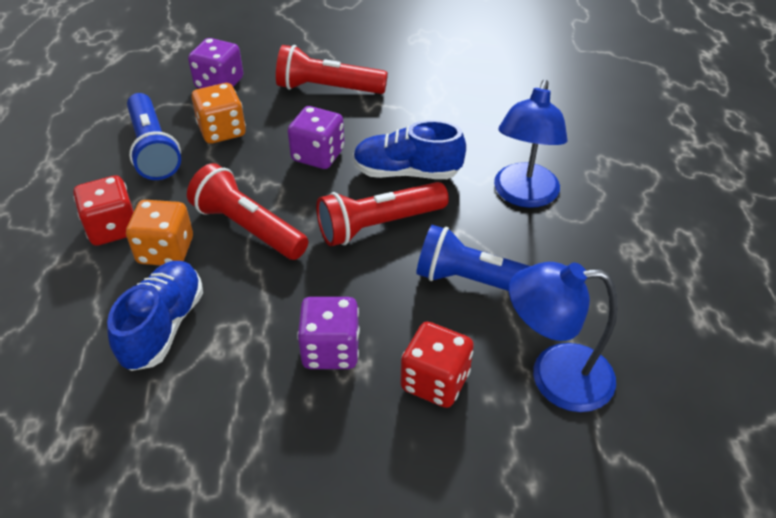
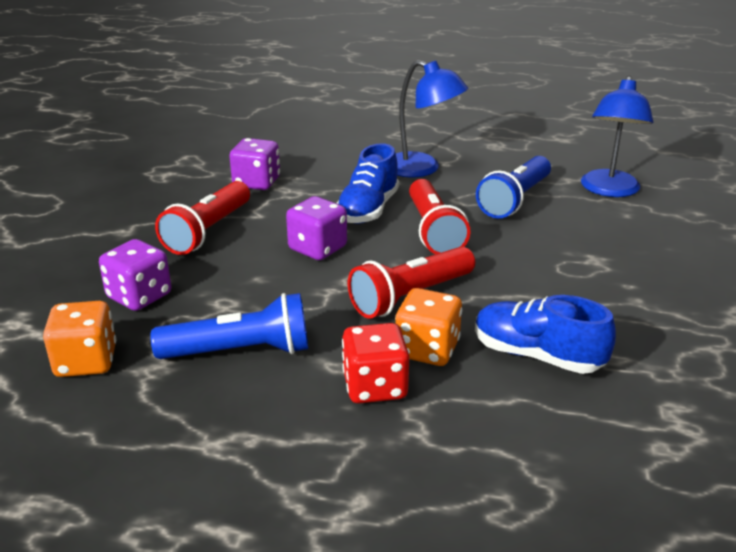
camera: 75 degrees left, 15 degrees down
orange dice [192,83,246,144] -> orange dice moved to [43,301,116,377]
purple dice [297,297,360,369] -> purple dice moved to [229,138,280,190]
red dice [400,322,474,408] -> none

